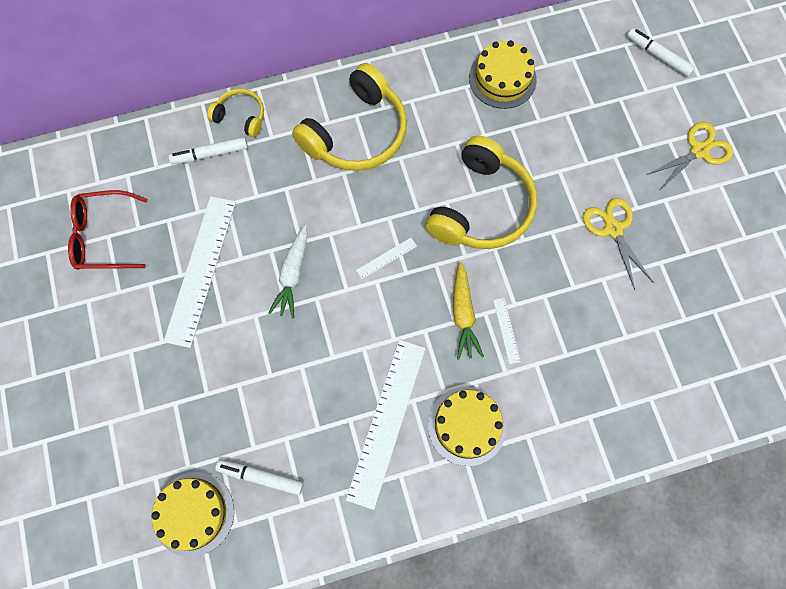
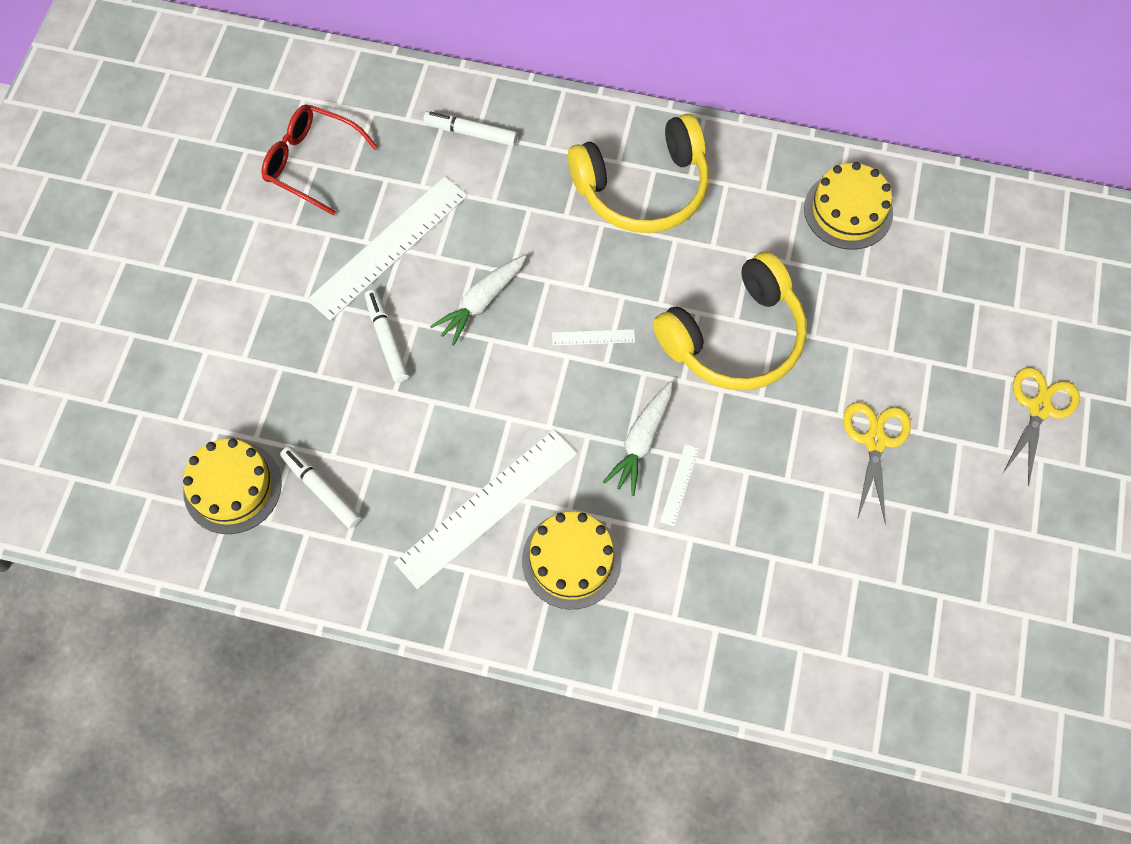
camera: 30 degrees right, 5 degrees down
yellow headphones [207,89,264,137] -> none
yellow carrot [453,262,484,360] -> white carrot [603,382,672,496]
white marker [627,28,695,77] -> white marker moved to [365,290,409,383]
yellow scissors [647,122,733,191] -> yellow scissors turned 60 degrees counterclockwise [1002,367,1080,486]

